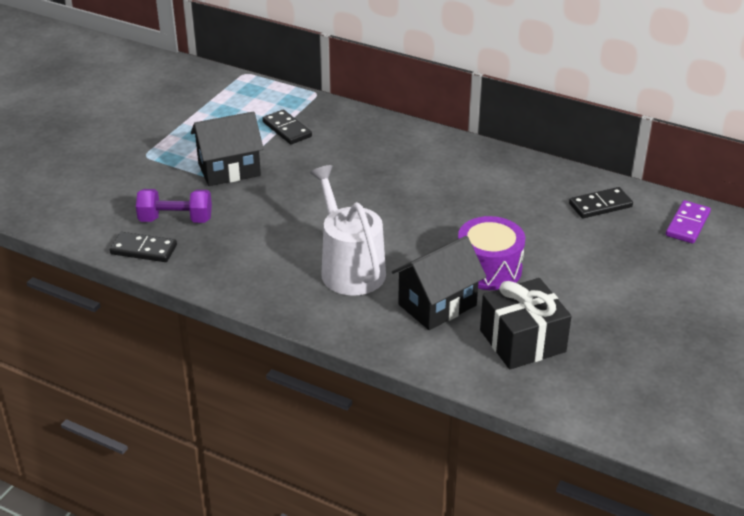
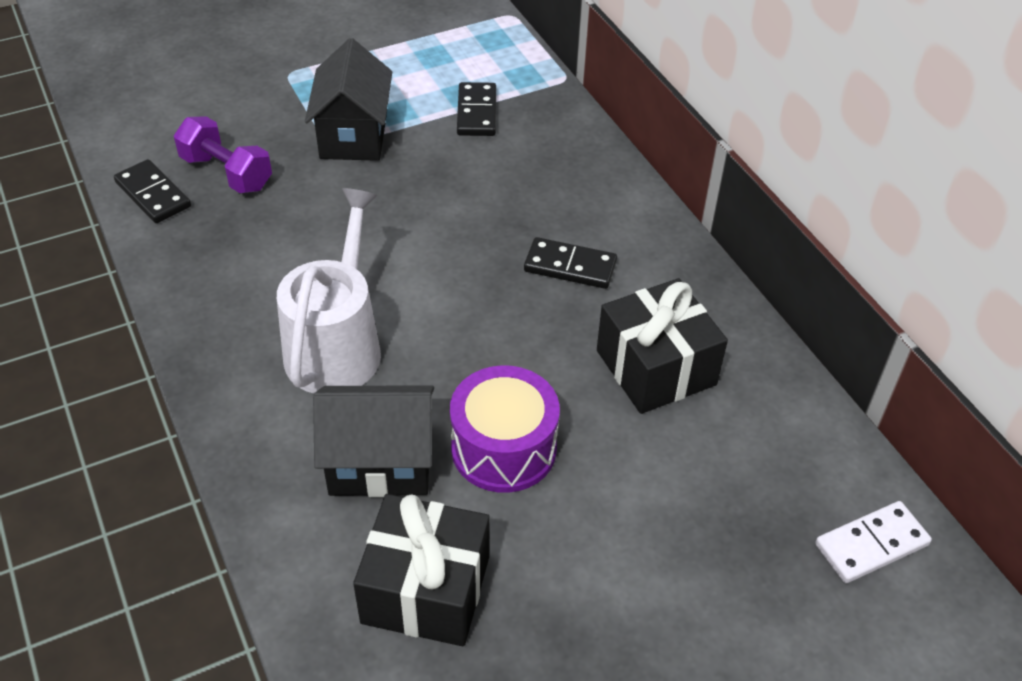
camera: 35 degrees right, 10 degrees up
black house [191,111,264,186] -> black house turned 75 degrees clockwise [305,38,392,161]
black domino [569,187,633,218] -> black domino moved to [524,237,617,289]
purple domino [666,200,711,244] -> white domino [815,501,932,583]
none -> black gift [597,278,728,414]

